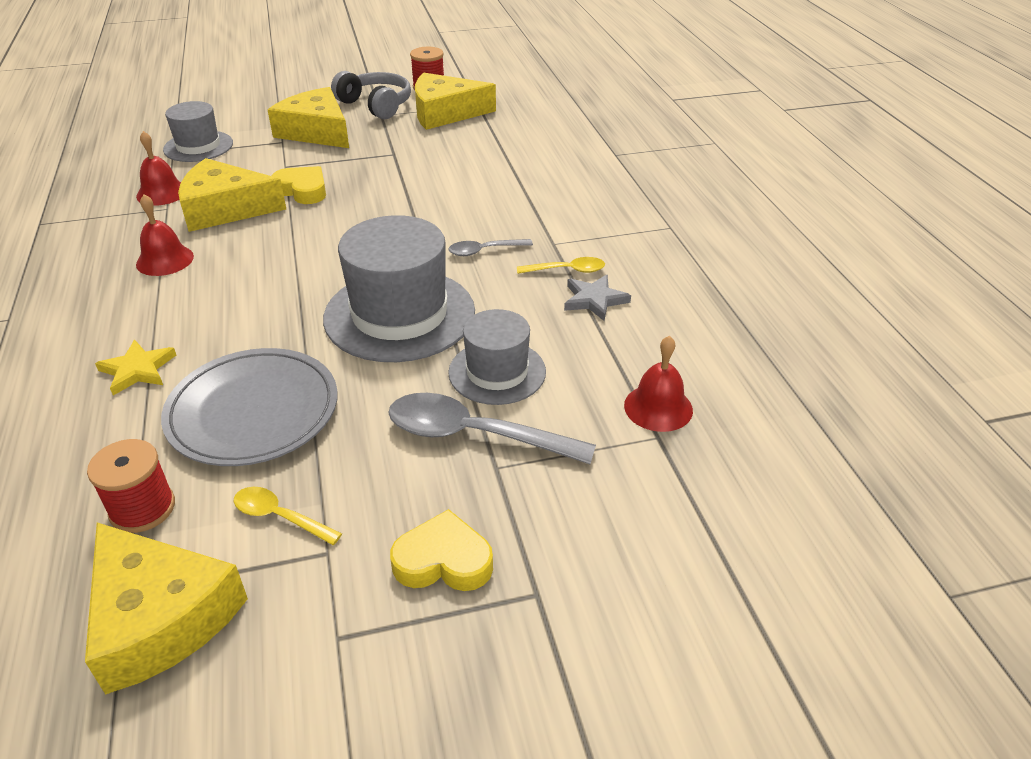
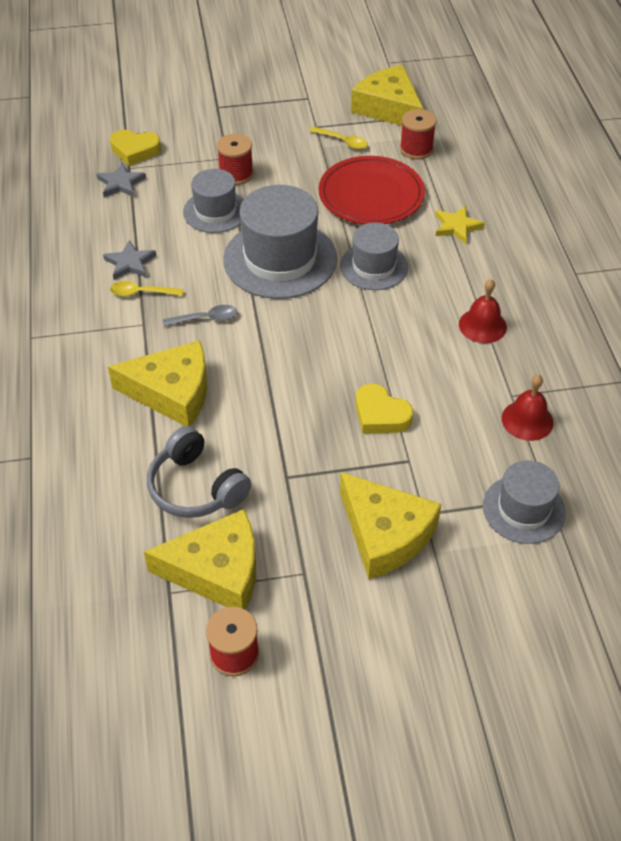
camera: 175 degrees left, 10 degrees up
grey plate [161,348,338,466] -> red plate [319,156,425,225]
yellow cheese [178,158,286,232] -> yellow cheese moved to [108,340,207,426]
grey headphones [331,71,411,119] -> grey headphones moved to [147,426,251,518]
grey spoon [388,393,596,464] -> red spool [217,134,254,185]
yellow heart [390,509,493,591] -> yellow heart moved to [110,130,161,166]
red bell [624,336,693,432] -> grey star [96,163,146,197]
none -> grey hat [340,223,408,290]

